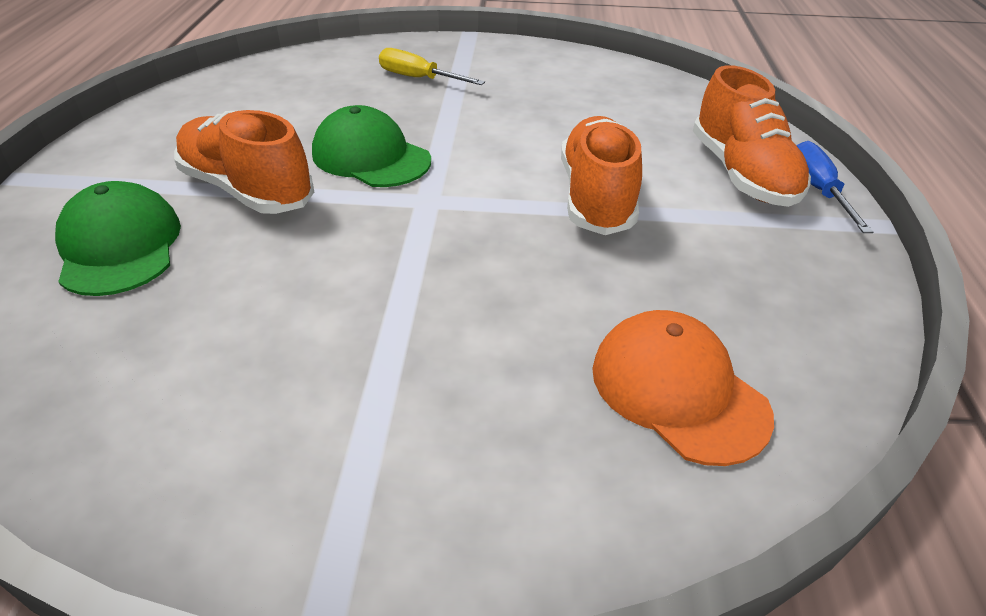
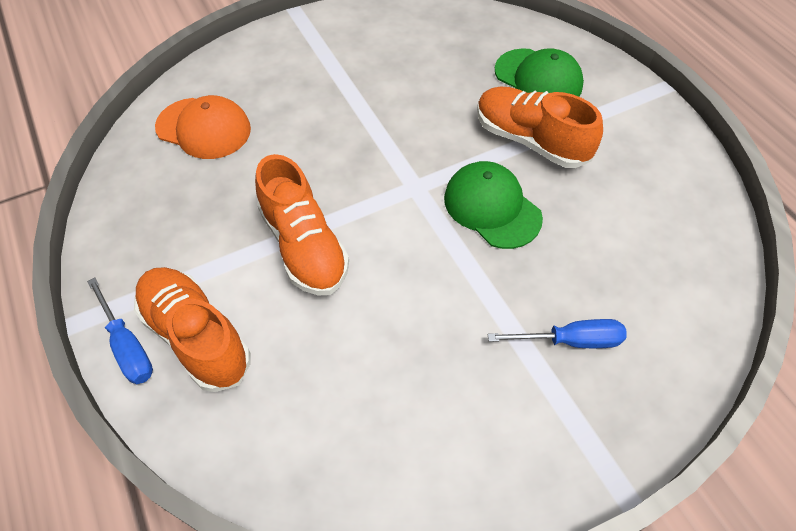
camera: 150 degrees right, 15 degrees up
orange shoe [174,110,314,214] -> orange shoe turned 150 degrees counterclockwise [477,86,603,168]
green cap [312,105,431,187] -> green cap turned 135 degrees counterclockwise [444,161,543,249]
yellow screwdriver [379,48,485,85] -> blue screwdriver [488,319,627,348]

